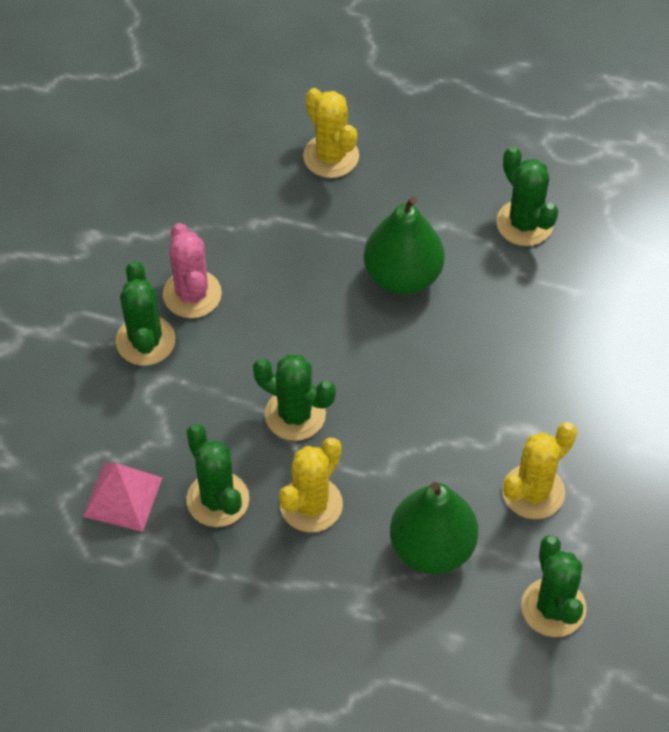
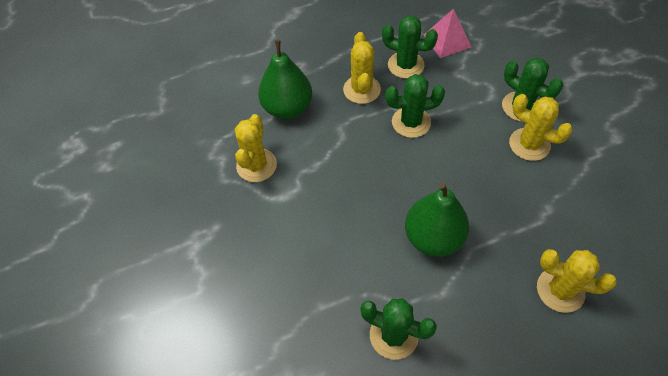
camera: 145 degrees right, 0 degrees up
pink cactus [163,223,222,318] -> yellow cactus [509,94,573,161]
green cactus [521,535,587,637] -> none

